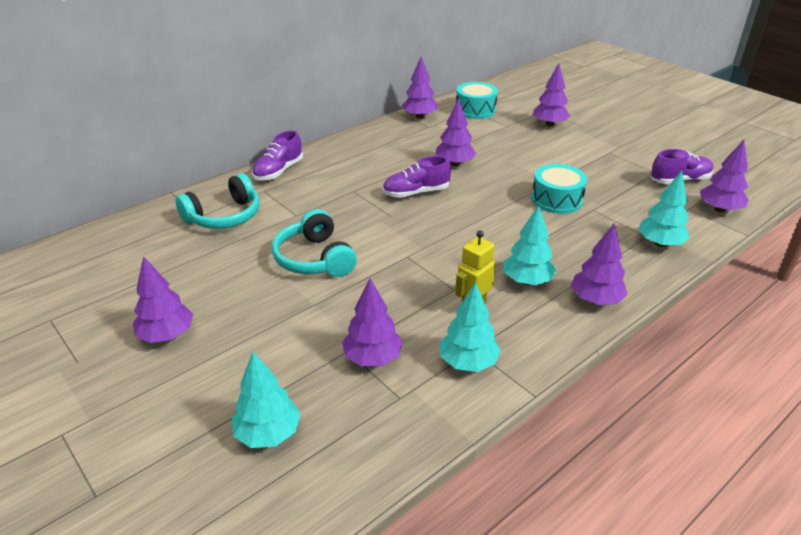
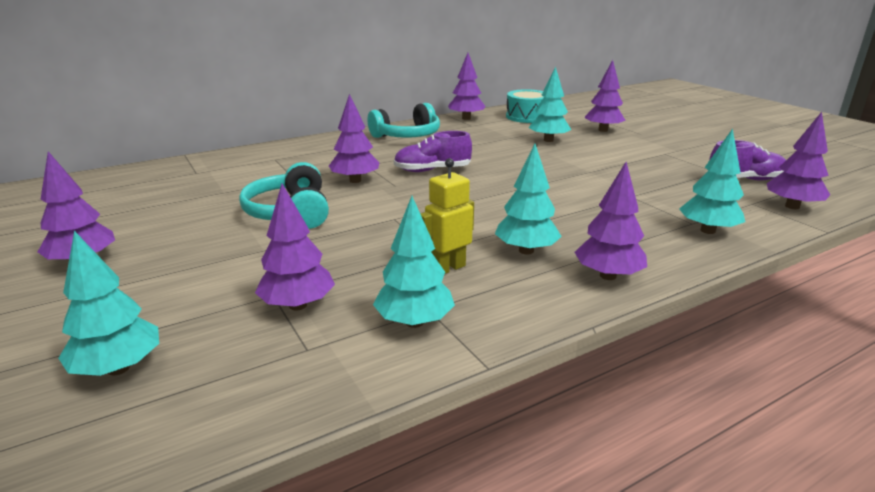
camera: 10 degrees right, 10 degrees down
turquoise headphones [175,173,260,229] -> turquoise headphones moved to [368,103,440,138]
purple shoe [252,131,303,181] -> none
purple tree [435,98,476,166] -> purple tree moved to [329,94,379,183]
turquoise drum [531,164,587,214] -> none
none -> turquoise tree [528,66,571,142]

